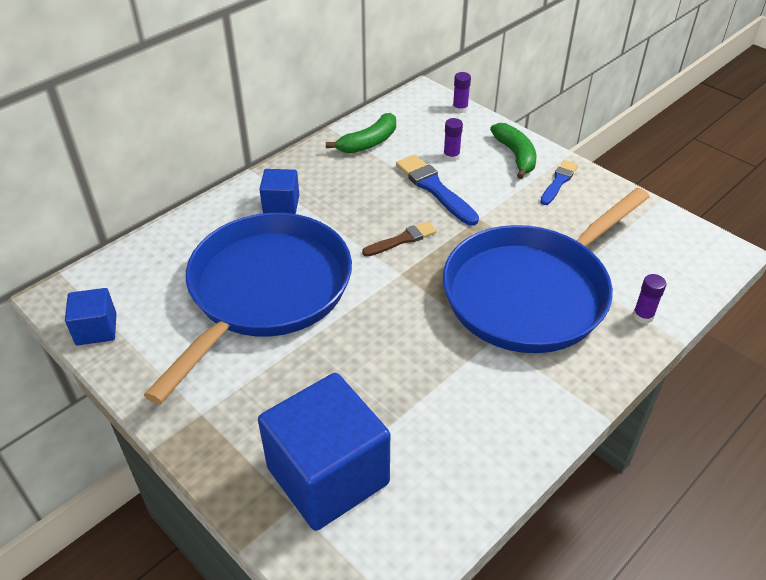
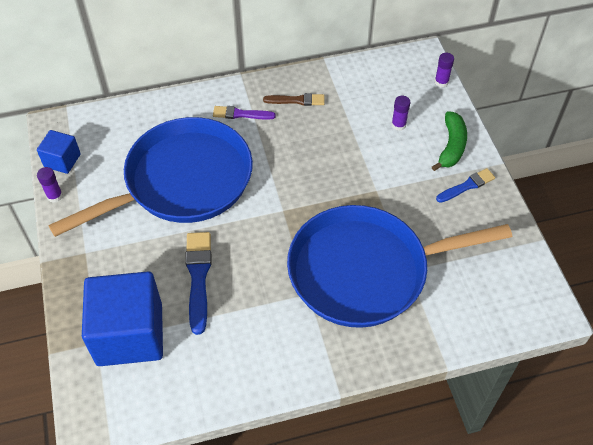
camera: 30 degrees right, 10 degrees up
blue cube [259,169,299,214] -> purple brush [213,106,276,120]
green banana [326,113,396,153] -> none
brown brush [362,221,437,256] -> brown brush moved to [263,93,325,106]
blue brush [396,154,479,226] -> blue brush moved to [185,232,212,335]
purple glue stick [633,274,666,324] -> purple glue stick moved to [37,167,63,203]

